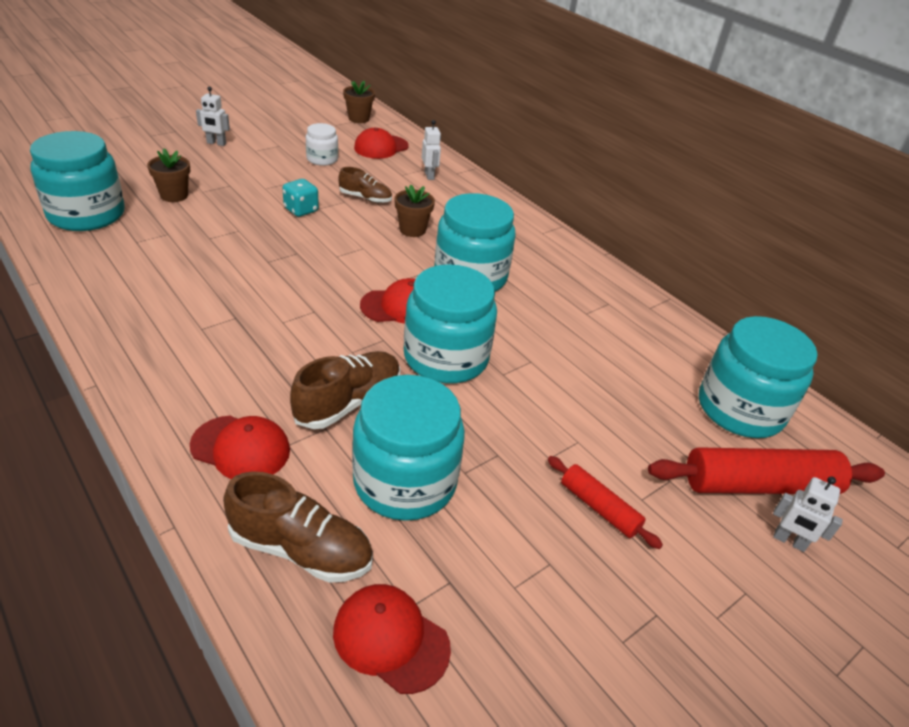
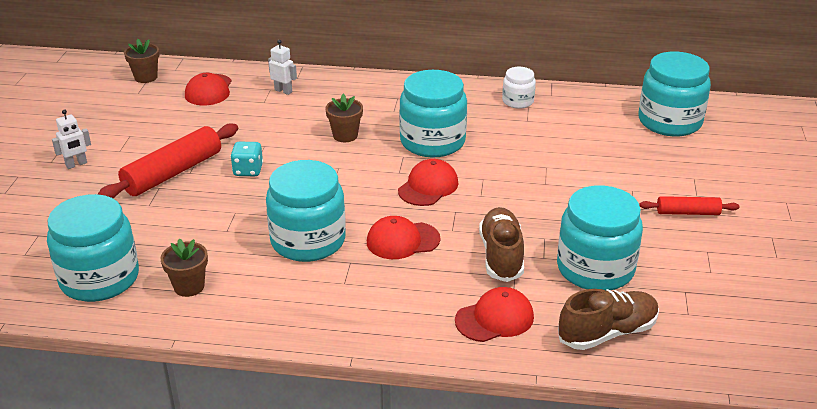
camera: 40 degrees left, 5 degrees down
brown flower pot [147,149,190,202] -> brown flower pot moved to [161,238,208,297]
white jar [306,123,338,166] -> white jar moved to [502,67,536,109]
red cap [333,584,451,694] -> red cap moved to [367,216,440,259]
brown shoe [338,167,392,203] -> none
turquoise jar [404,264,497,383] -> turquoise jar moved to [266,160,346,262]
red rolling pin [648,447,885,494] -> red rolling pin moved to [98,123,238,198]
white robot [773,477,843,552] -> none

